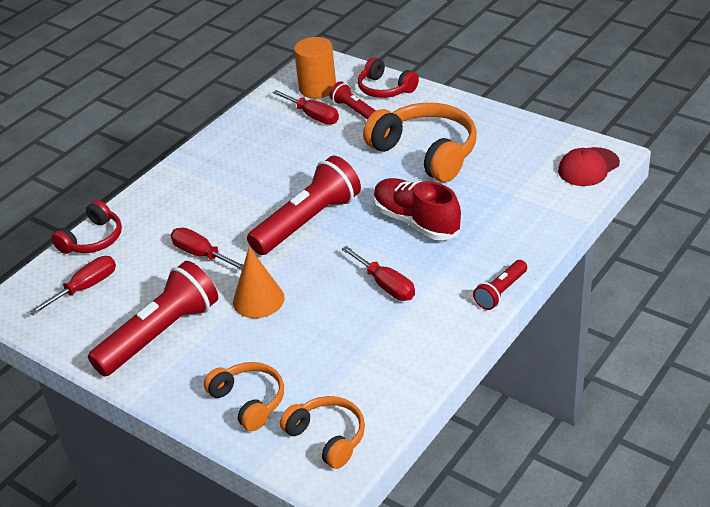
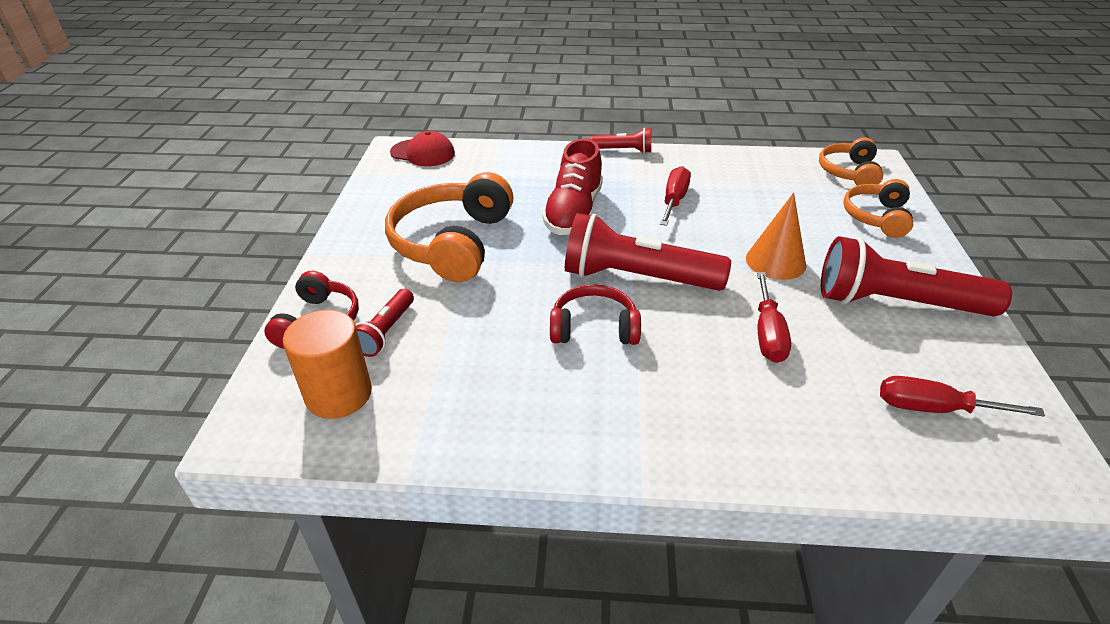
camera: 125 degrees left, 0 degrees up
red headphones [51,200,122,254] -> red headphones moved to [550,284,641,345]
red screwdriver [273,90,339,124] -> none

